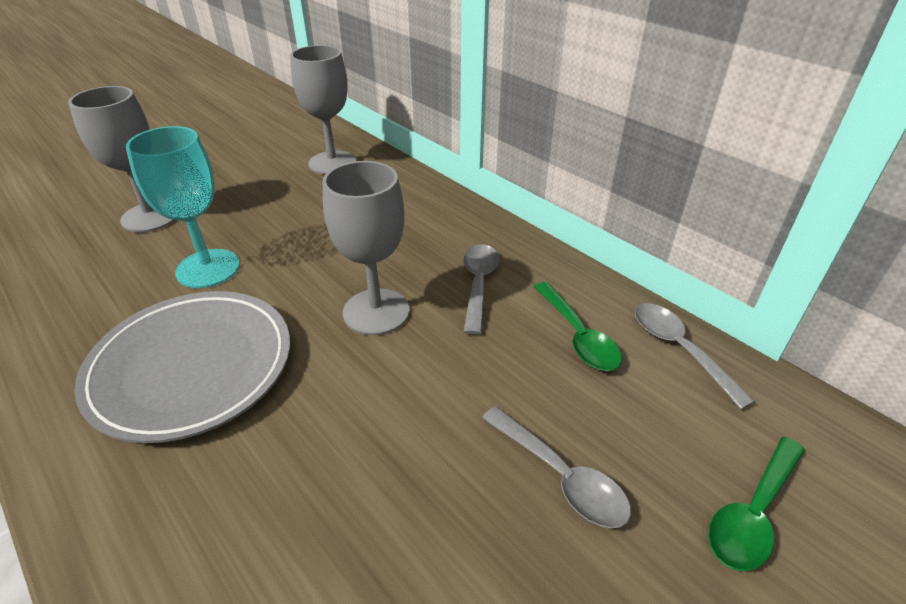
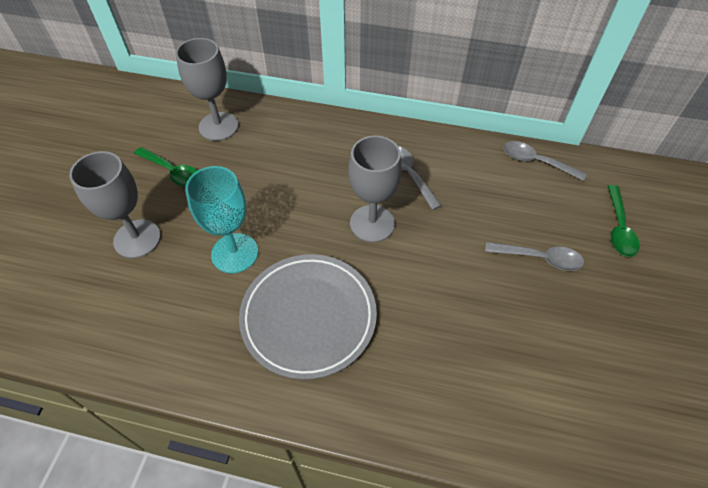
camera: 35 degrees left, 15 degrees up
green spoon [534,282,622,371] -> green spoon moved to [134,147,197,187]

